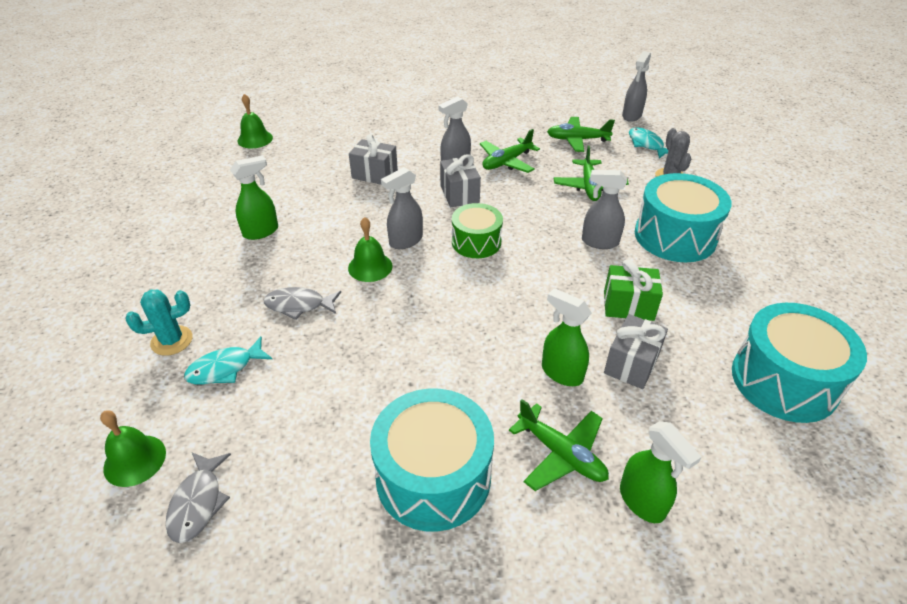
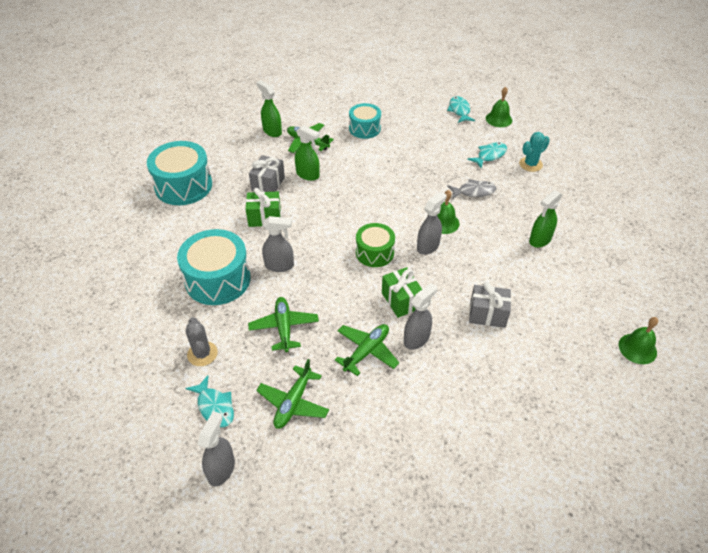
camera: 170 degrees right, 5 degrees up
grey fish [166,453,231,543] -> turquoise fish [447,96,475,123]
turquoise drum [370,388,494,532] -> turquoise drum [349,103,381,139], size x0.61
grey gift [440,154,481,207] -> green gift [382,267,422,318]
green plane [547,117,615,152] -> green plane turned 120 degrees clockwise [256,359,329,429]

